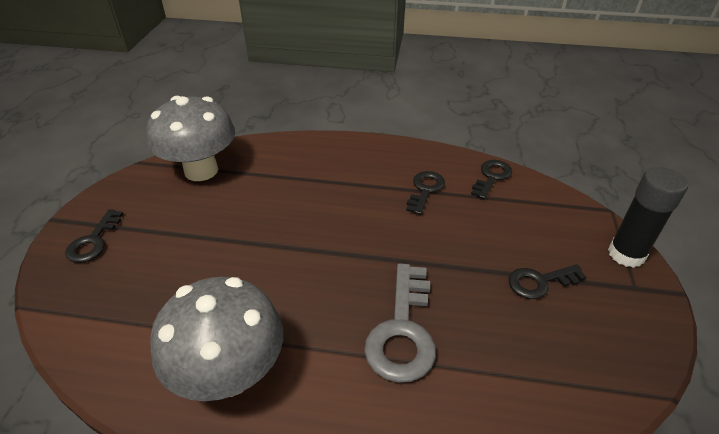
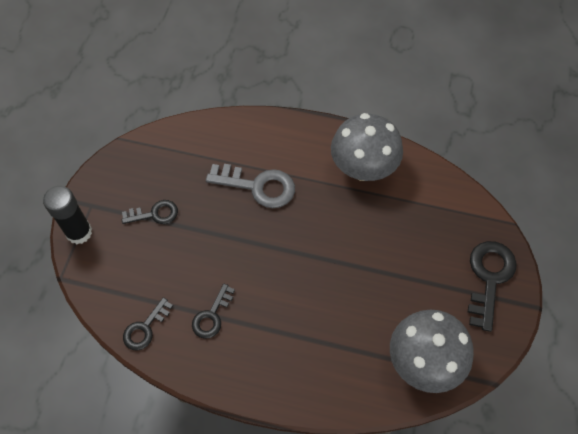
camera: 175 degrees left, 20 degrees up
black key [65,209,123,263] -> black key [468,241,517,332], size x1.63
grey key [364,263,436,383] -> grey key turned 90 degrees clockwise [206,164,295,208]

